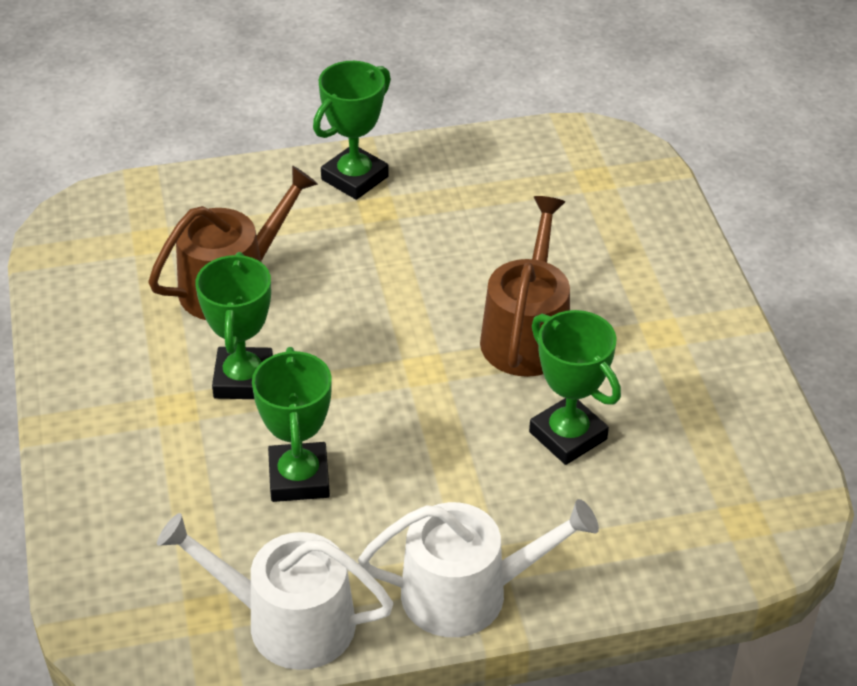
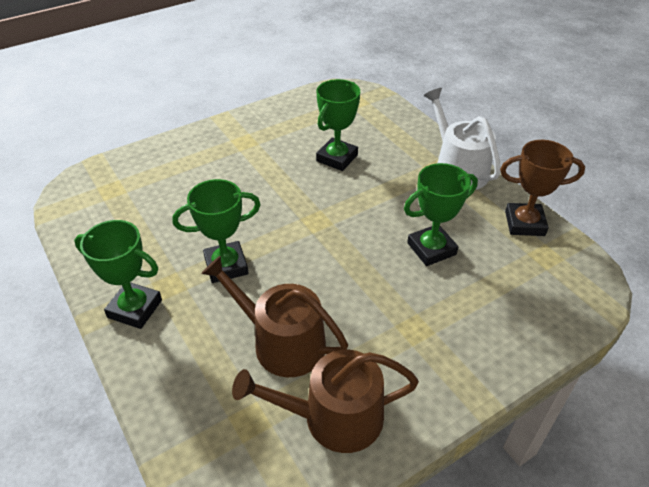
camera: 110 degrees left, 0 degrees up
white watering can [157,513,394,670] -> brown trophy [500,140,585,236]
green trophy [195,252,273,399] -> green trophy moved to [172,179,261,283]
brown watering can [480,196,570,377] -> brown watering can moved to [232,350,419,453]

